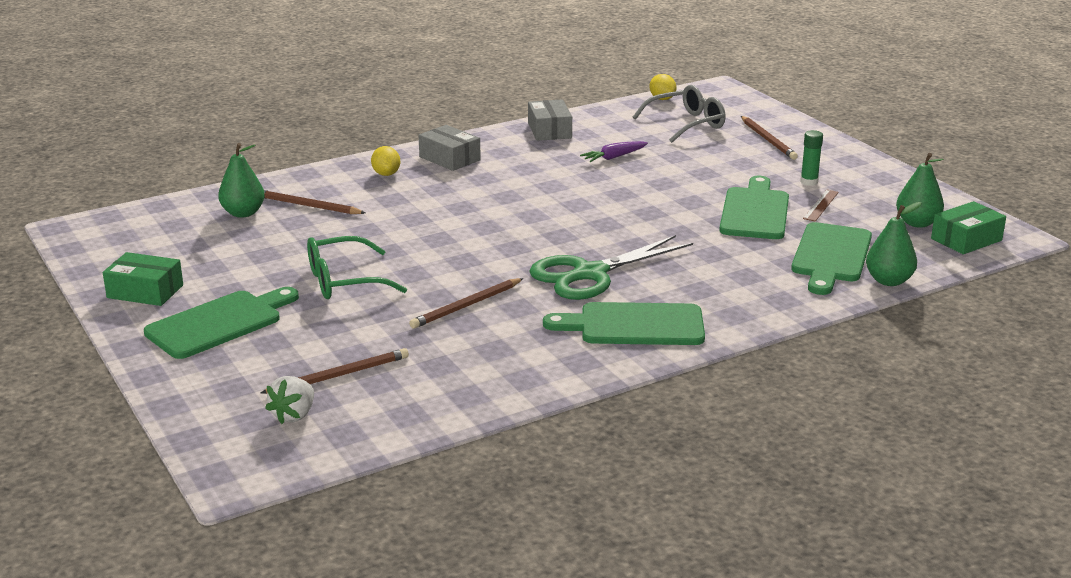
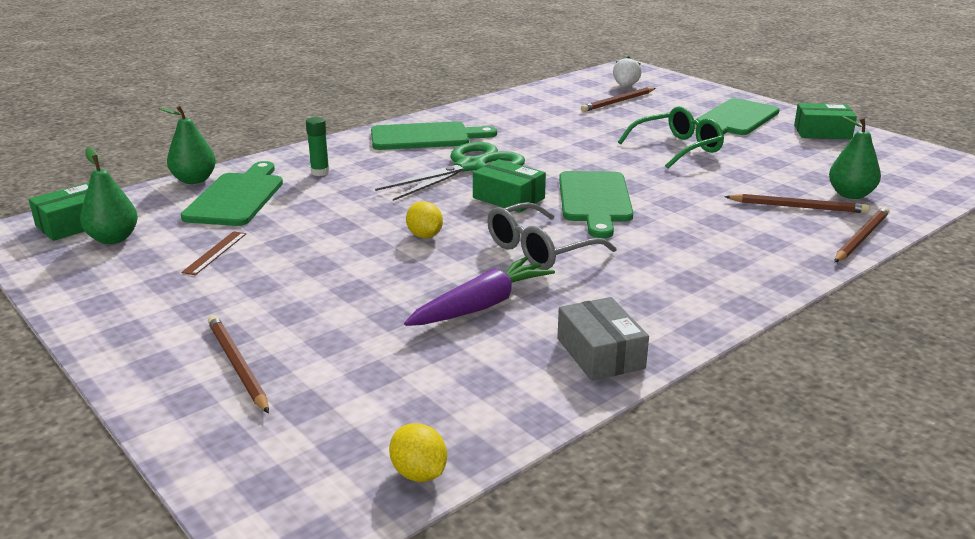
camera: 170 degrees right, 0 degrees up
yellow lemon [371,146,400,176] -> yellow lemon moved to [406,201,443,238]
brown pencil [409,278,524,329] -> brown pencil moved to [834,207,889,262]
grey box [418,125,481,171] -> none
purple carrot [580,141,648,162] -> purple carrot [404,257,555,326], size x1.60
grey glasses [633,85,726,143] -> grey glasses moved to [487,202,617,270]
green cutting board [719,176,789,239] -> green cutting board moved to [559,171,634,238]
green glue stick [800,130,823,186] -> green glue stick moved to [306,117,330,176]
none -> green box [473,159,546,213]

